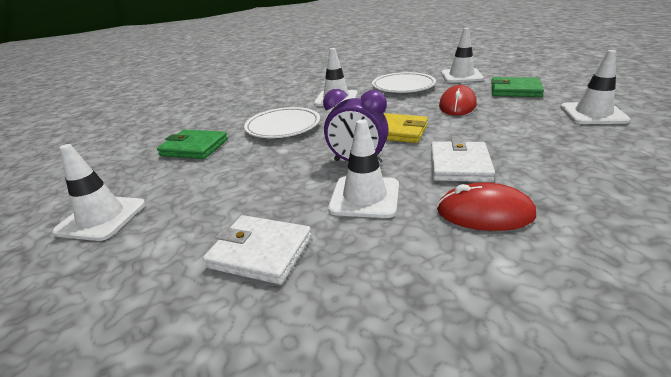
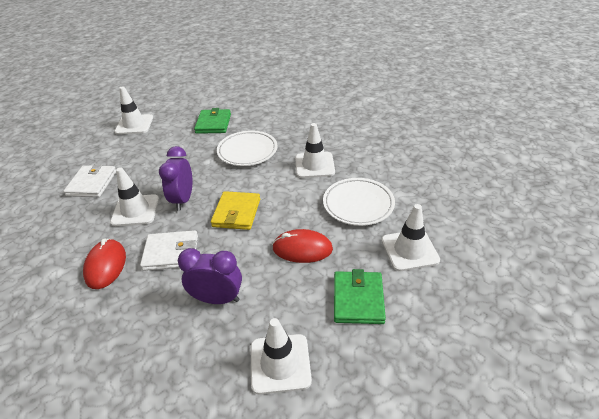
camera: 75 degrees right, 10 degrees up
none -> purple clock [178,248,242,304]

